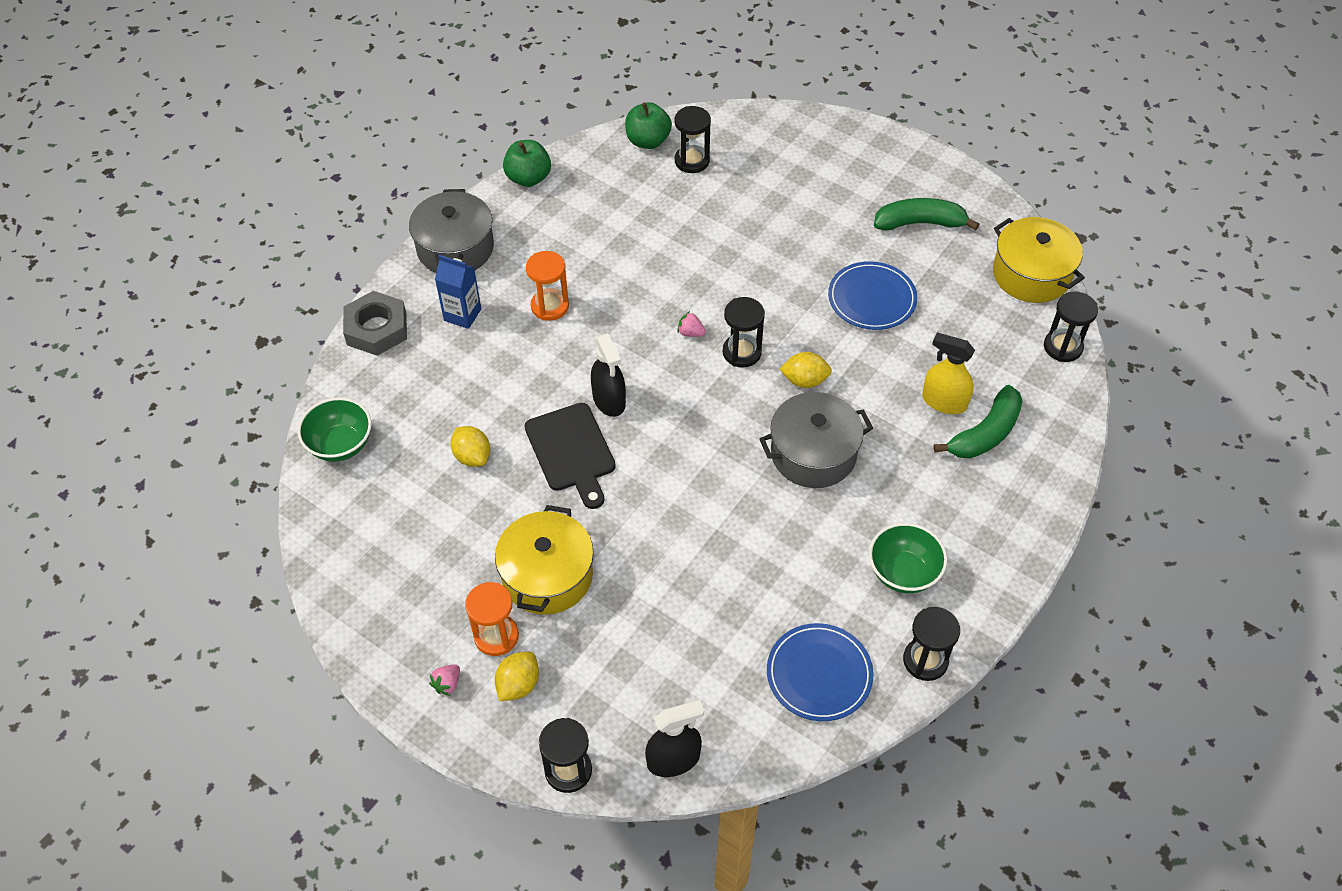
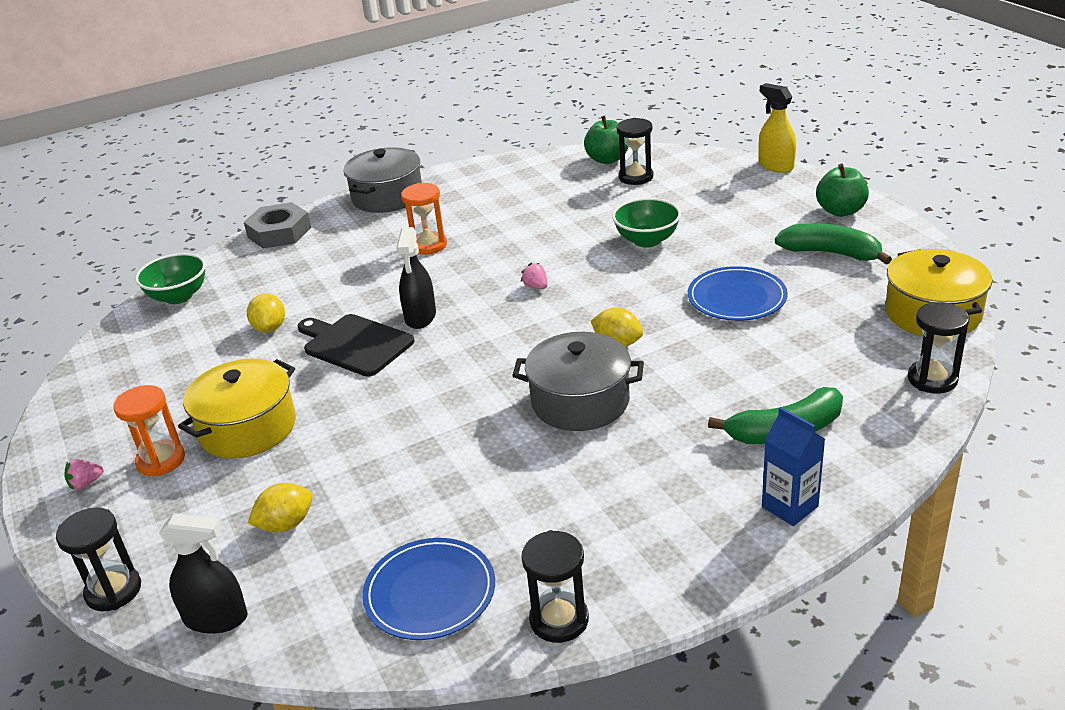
camera: 30 degrees right, 20 degrees down
blue carton [435,255,481,329] -> blue carton moved to [762,407,825,526]
yellow lemon [495,652,539,701] -> yellow lemon moved to [248,483,313,532]
green apple [503,140,551,187] -> green apple moved to [816,164,869,217]
black cutting board [524,403,616,509] -> black cutting board turned 120 degrees clockwise [298,314,414,377]
black hourglass [723,297,765,368] -> none
green bowl [869,523,947,593] -> green bowl moved to [612,198,681,248]
yellow spray bottle [922,333,975,414] -> yellow spray bottle moved to [759,83,796,173]

